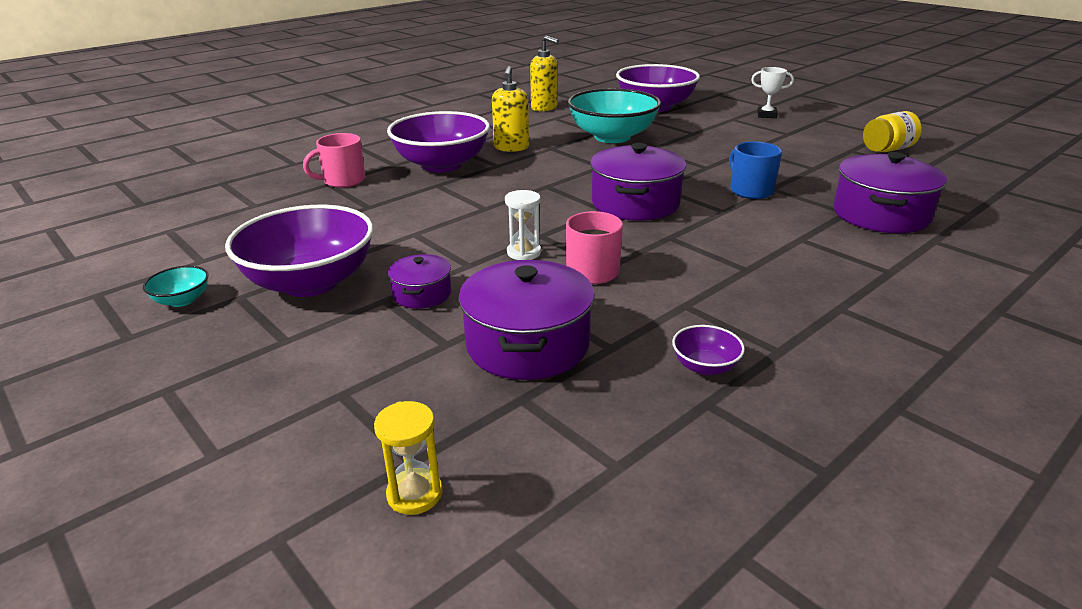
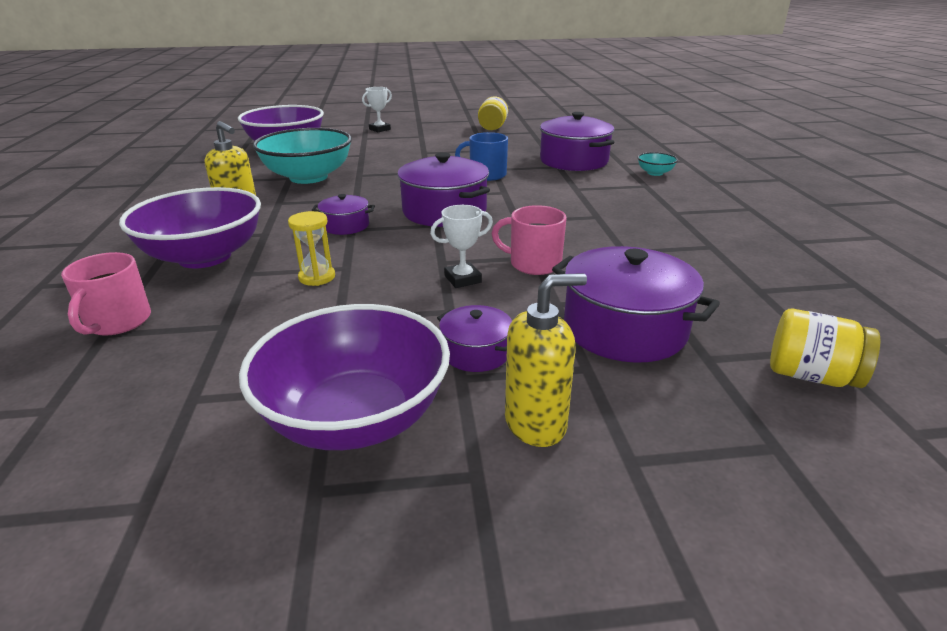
camera: 55 degrees left, 0 degrees up
turquoise bowl [143,266,209,307] -> turquoise bowl moved to [638,152,678,176]
yellow hourglass [374,401,443,515] -> yellow hourglass moved to [288,211,335,286]
white hourglass [505,190,541,260] -> white trophy [430,205,493,288]
yellow soap dispenser [530,35,559,112] -> yellow soap dispenser moved to [505,273,587,447]
purple bowl [672,325,745,375] -> none
none -> purple pot [312,194,375,235]
none -> yellow jar [770,309,881,388]

